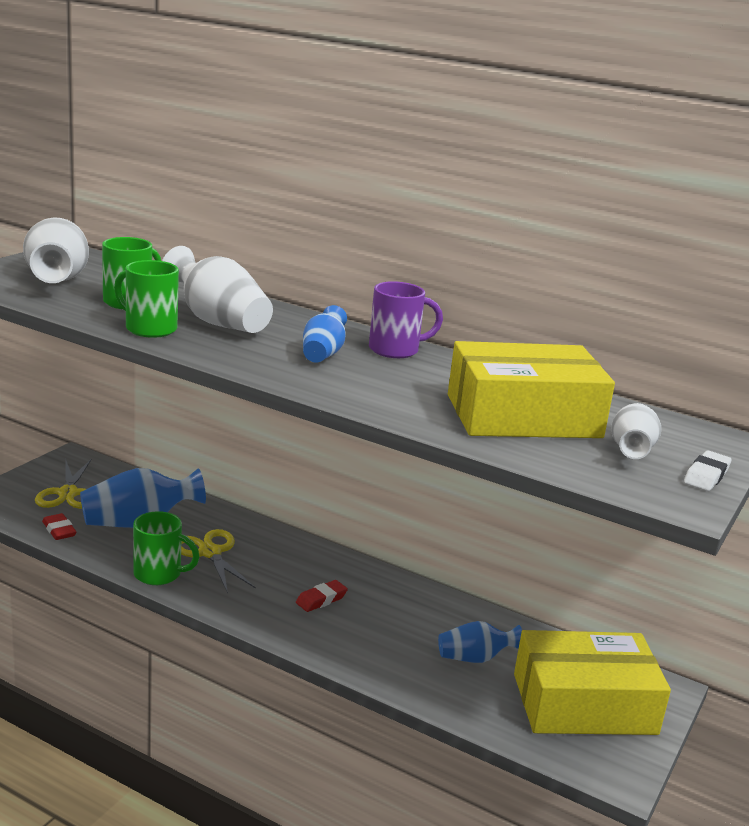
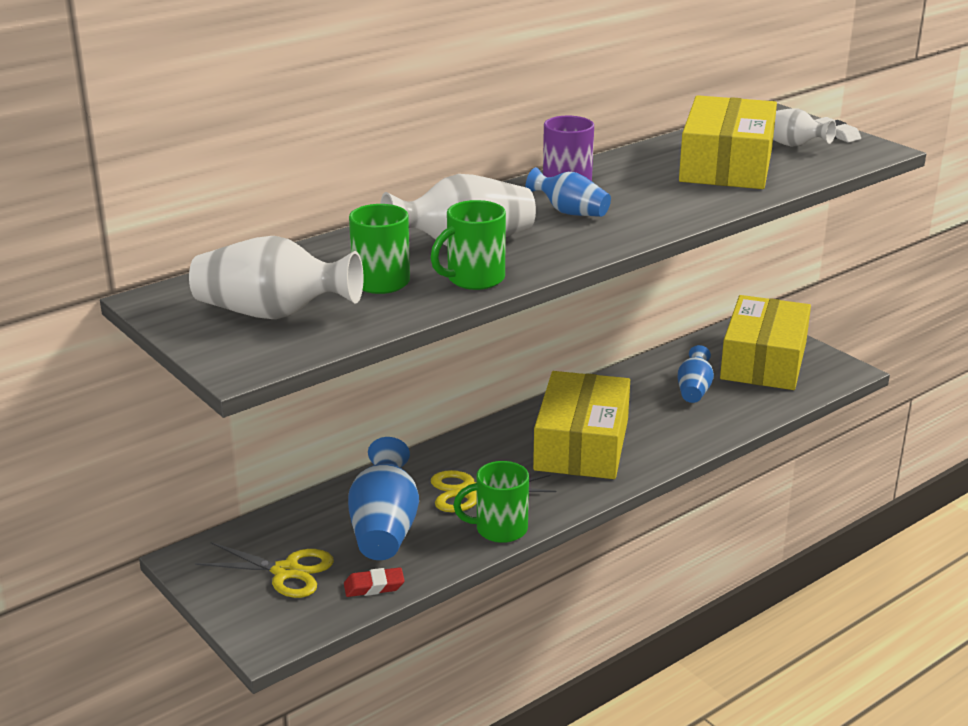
camera: 65 degrees left, 5 degrees up
green mug [133,511,200,585] -> green mug turned 135 degrees counterclockwise [453,461,529,543]
red eraser [296,580,348,612] -> yellow box [533,371,630,479]

